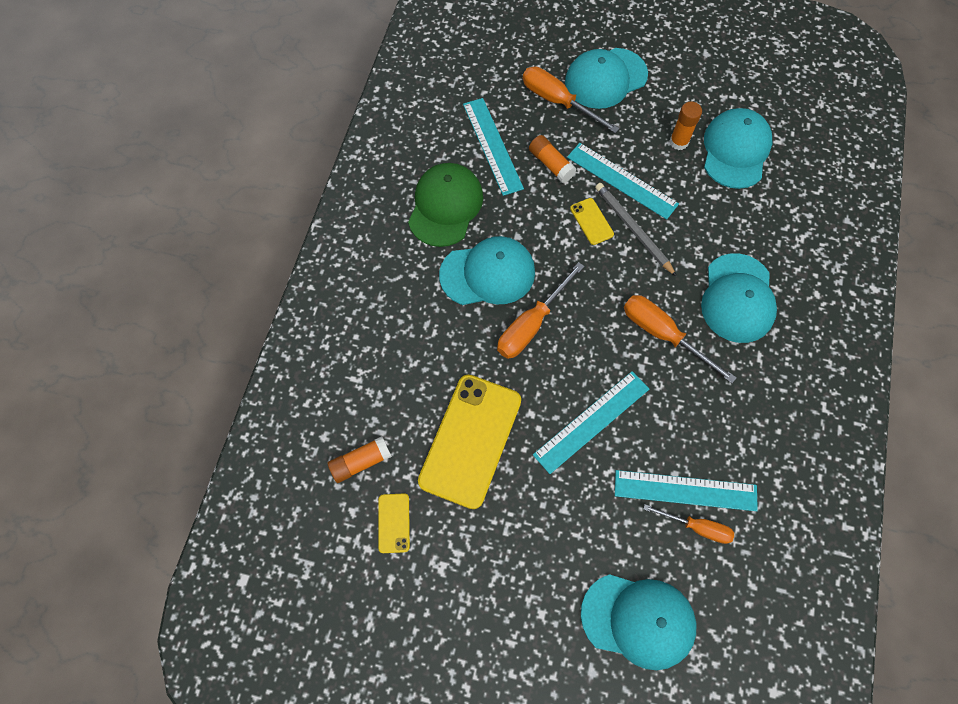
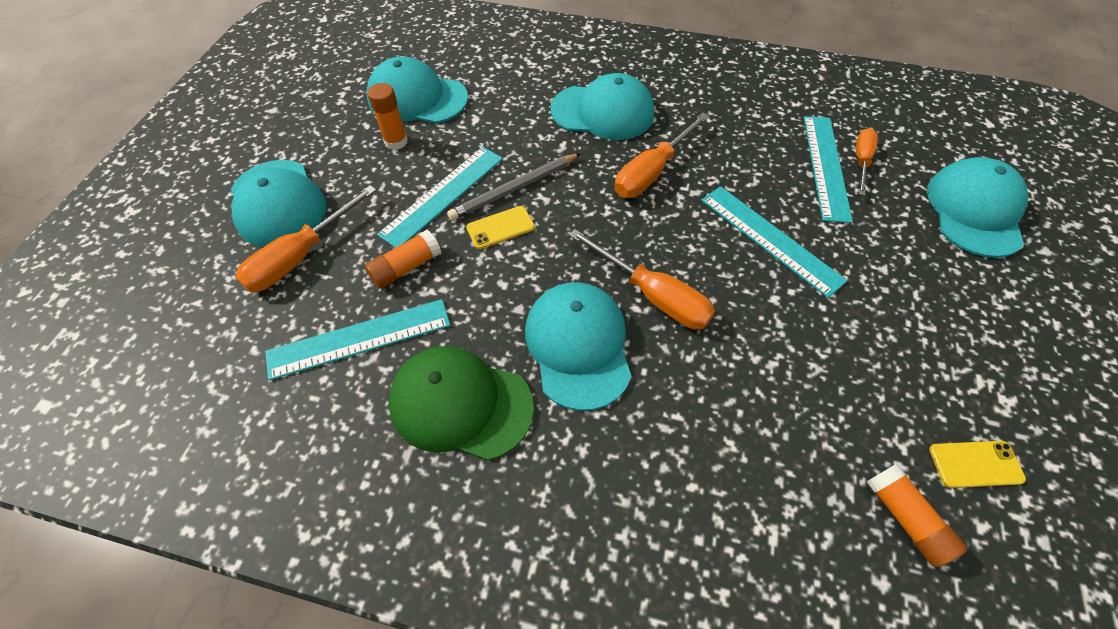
camera: 90 degrees left, 10 degrees down
yellow phone [418,375,521,509] -> none

